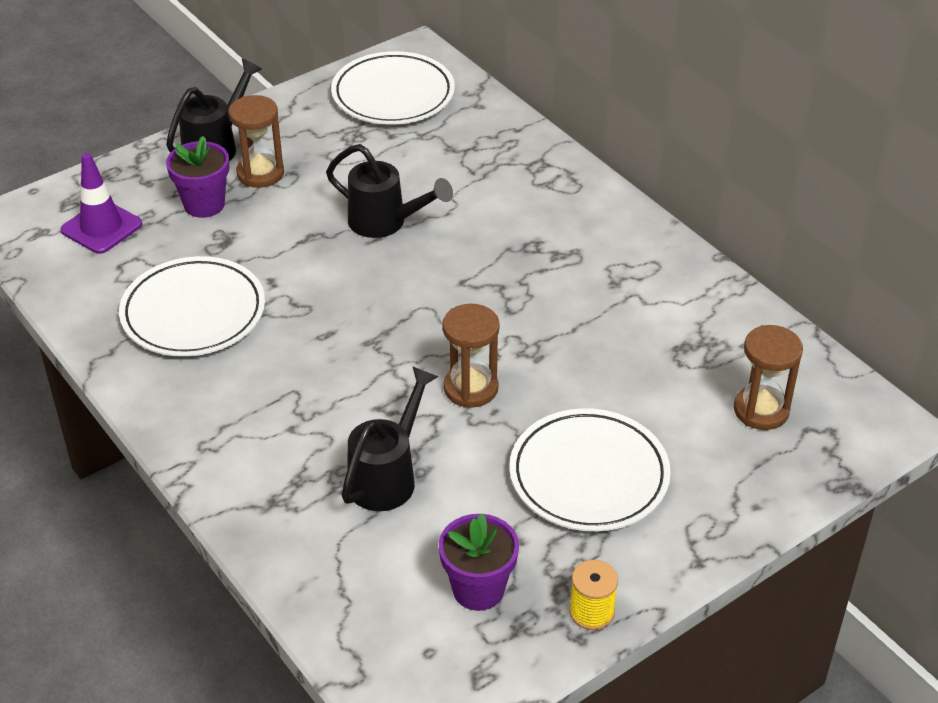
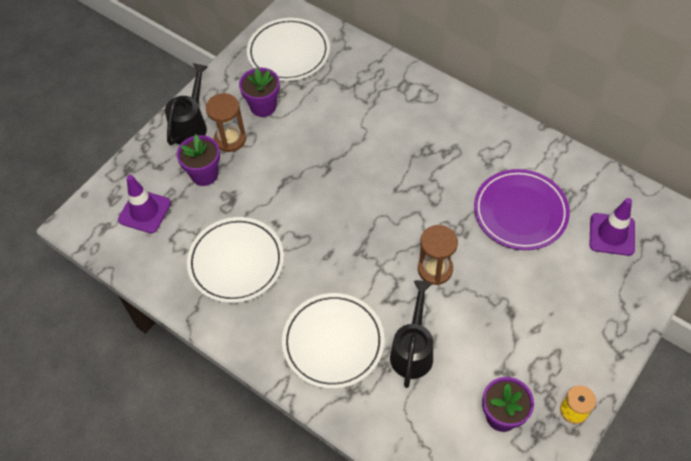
camera: 15 degrees left, 15 degrees up
black watering can [326,144,453,238] -> none
white plate [510,408,671,531] -> white plate moved to [282,293,385,389]
brown hourglass [734,325,803,430] -> purple traffic cone [589,198,635,256]
none -> purple flower pot [239,67,280,117]
none -> purple plate [474,169,570,250]

